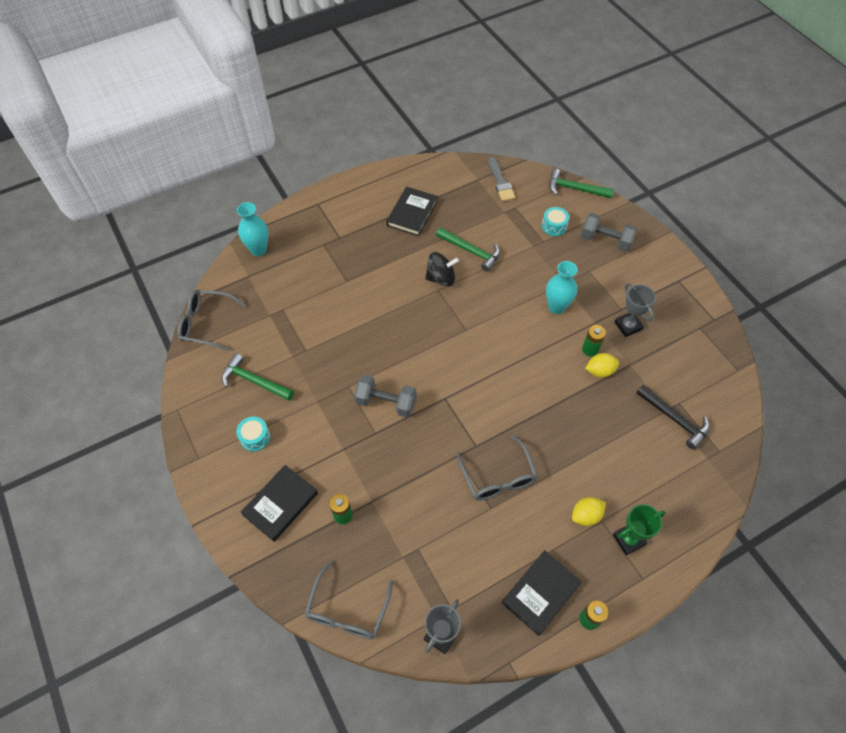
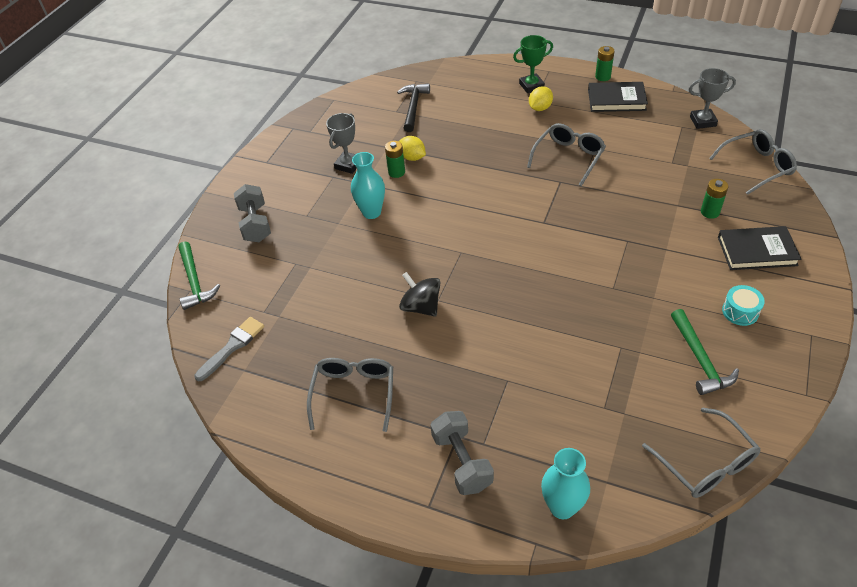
camera: 125 degrees left, 10 degrees down
grey dumbbell [354,375,417,417] -> grey dumbbell moved to [430,411,494,495]
black book [386,187,438,236] -> grey glasses [307,358,393,432]
green hammer [436,227,500,272] -> none
turquoise drum [542,207,569,236] -> none
yellow lemon [572,497,606,526] -> yellow lemon turned 75 degrees counterclockwise [529,86,553,111]
green trophy [613,504,665,555] -> green trophy turned 45 degrees counterclockwise [513,35,553,93]

